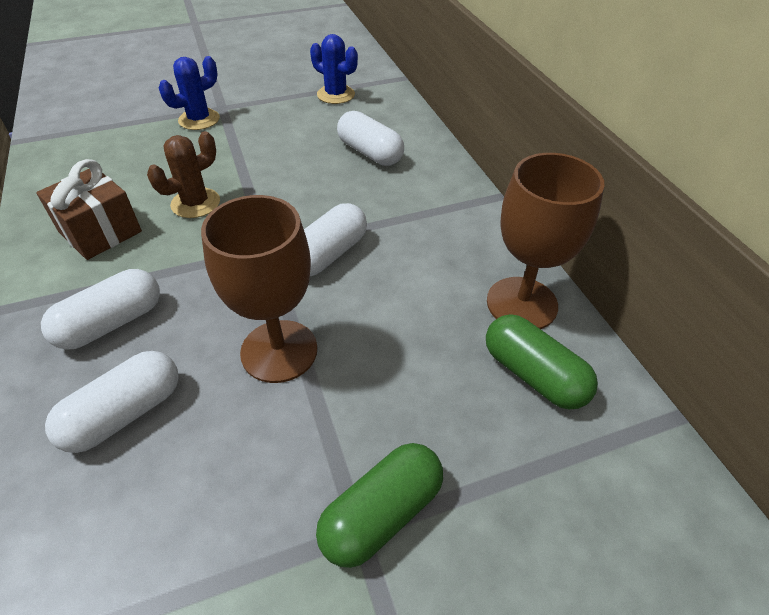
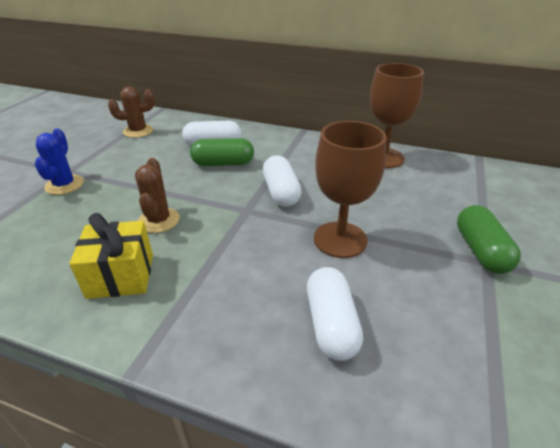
camera: 50 degrees left, 10 degrees down
brown gift [36,159,142,260] -> yellow gift [69,213,153,299]
white capsule [41,269,160,350] -> none
blue cactus [310,34,358,104] -> brown cactus [108,87,154,138]
green capsule [486,314,598,410] -> green capsule moved to [190,138,254,166]

